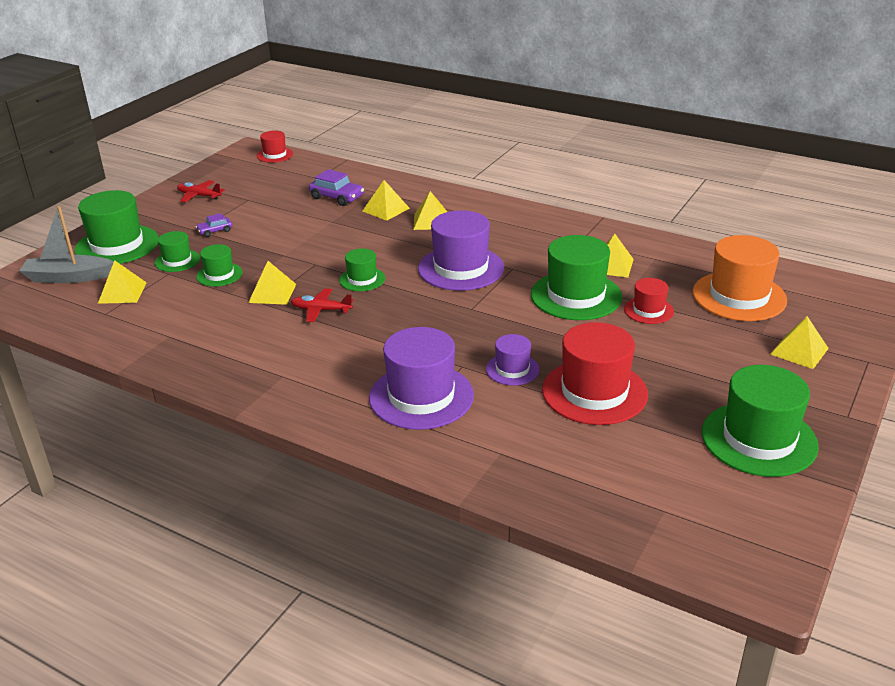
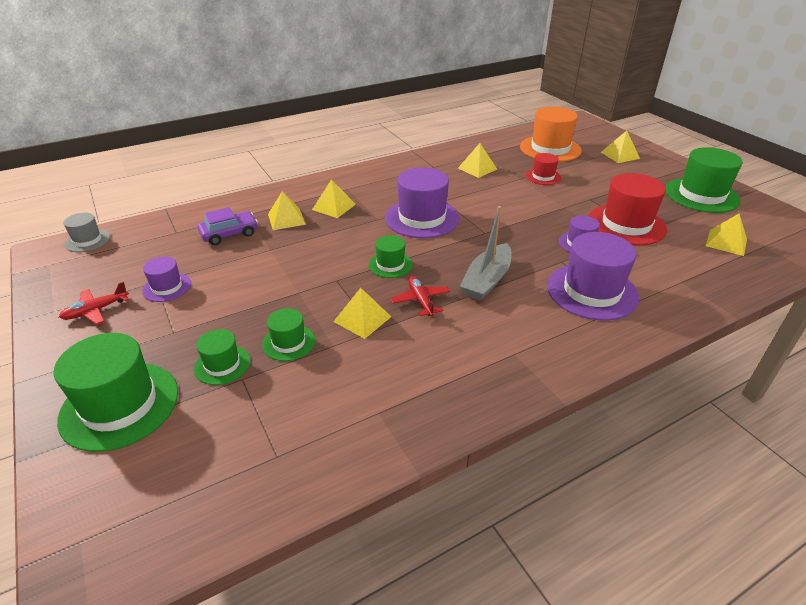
camera: 60 degrees left, 5 degrees up
grey boat [19,206,114,283] -> grey boat moved to [460,206,511,301]
yellow pyramid [98,260,147,304] -> yellow pyramid moved to [705,214,747,256]
purple car [196,213,232,237] -> none
red hat [257,131,293,163] -> grey hat [63,213,110,252]
red plane [291,288,353,322] -> red plane turned 120 degrees clockwise [390,276,450,316]
green hat [531,235,622,320] -> none
none -> purple hat [142,256,191,302]

